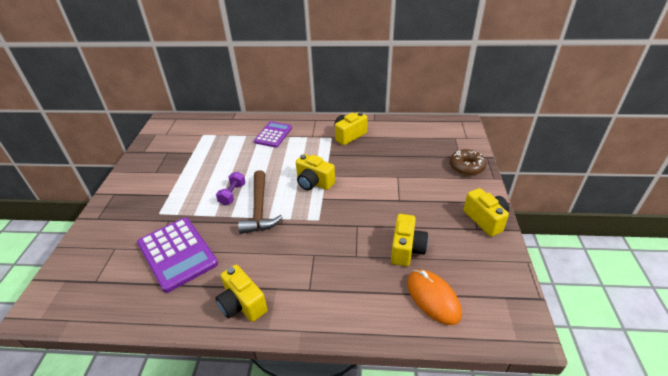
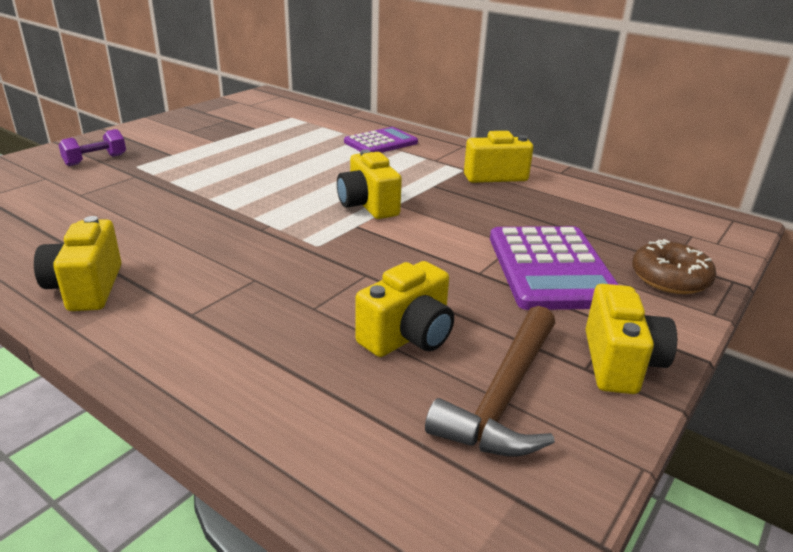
camera: 30 degrees right, 10 degrees down
purple calculator [137,218,218,293] -> purple calculator moved to [490,226,619,310]
purple dumbbell [216,172,246,206] -> purple dumbbell moved to [59,129,126,166]
brown hammer [238,170,283,234] -> brown hammer moved to [425,306,555,457]
orange mouse [407,270,462,325] -> none

